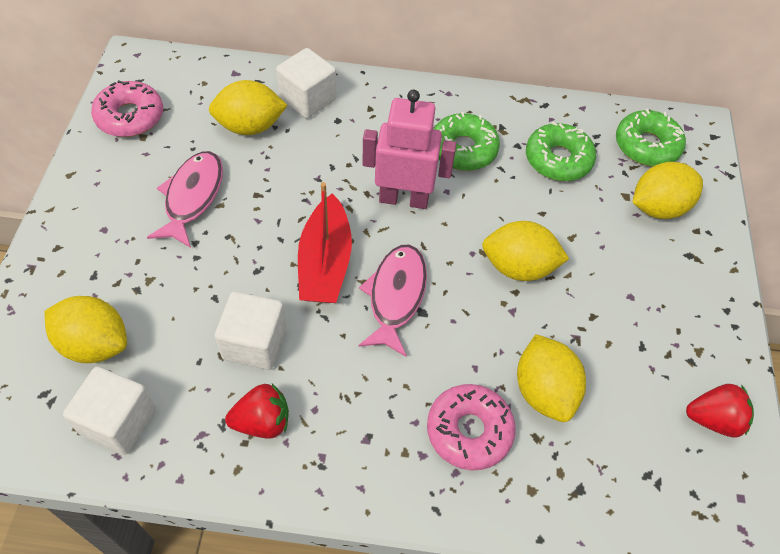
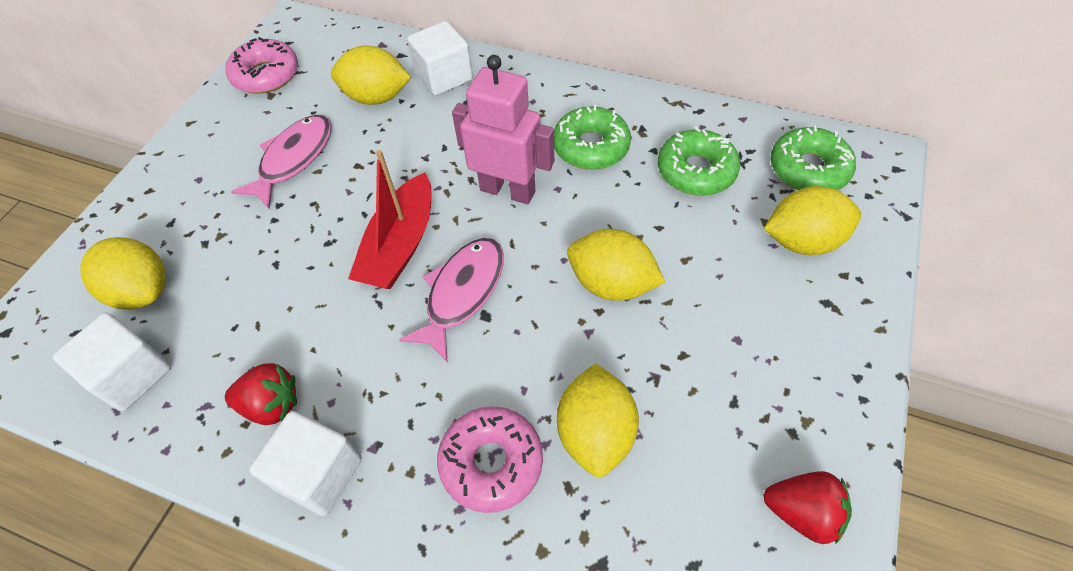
camera: 20 degrees right, 0 degrees up
white cube [215,291,286,370] -> white cube moved to [249,411,362,516]

